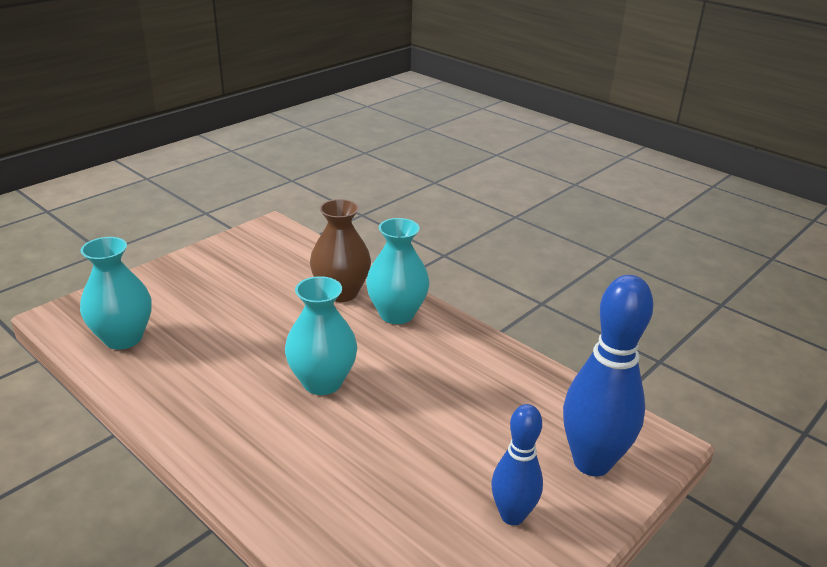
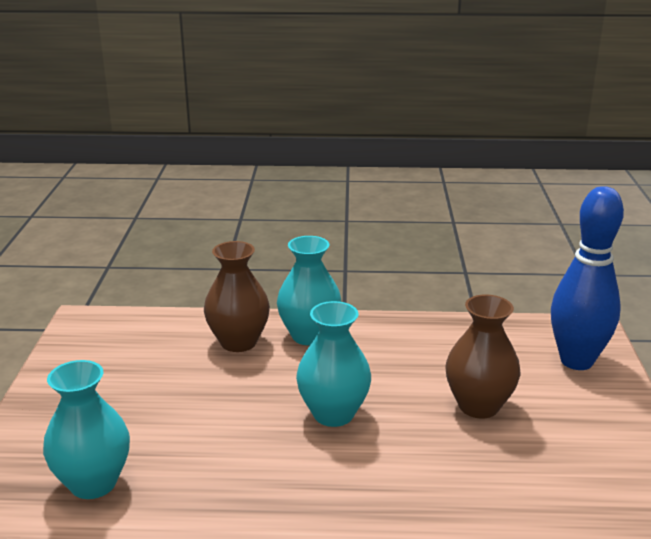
camera: 40 degrees left, 5 degrees down
blue bowling pin [491,404,543,525] -> none
none -> brown vase [445,295,520,418]

